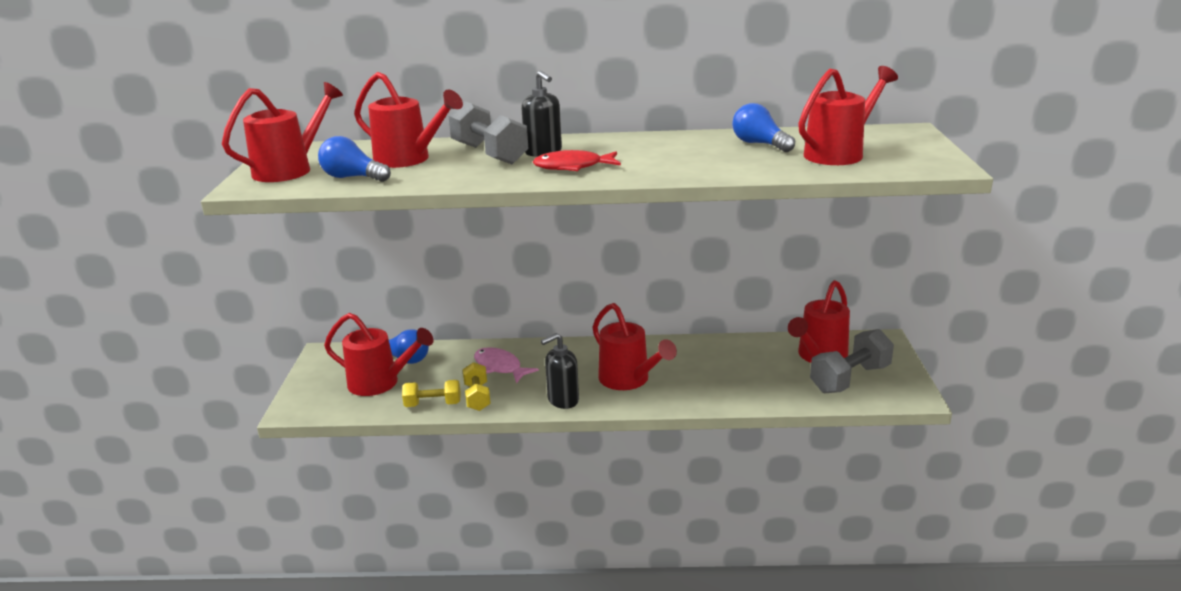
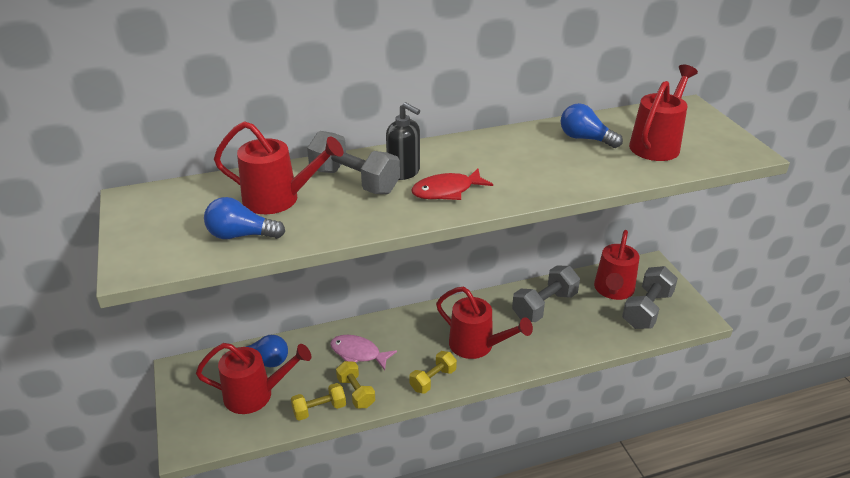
camera: 20 degrees left, 10 degrees up
red watering can [222,82,343,182] -> none
black soap dispenser [541,333,579,409] -> yellow dumbbell [409,351,457,394]
none -> grey dumbbell [512,266,580,322]

